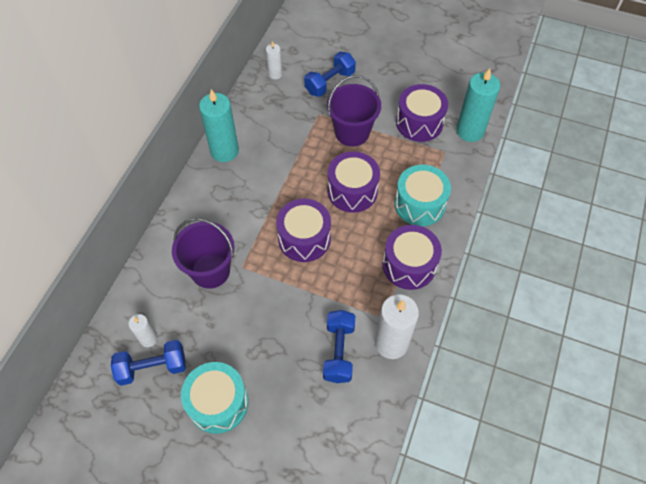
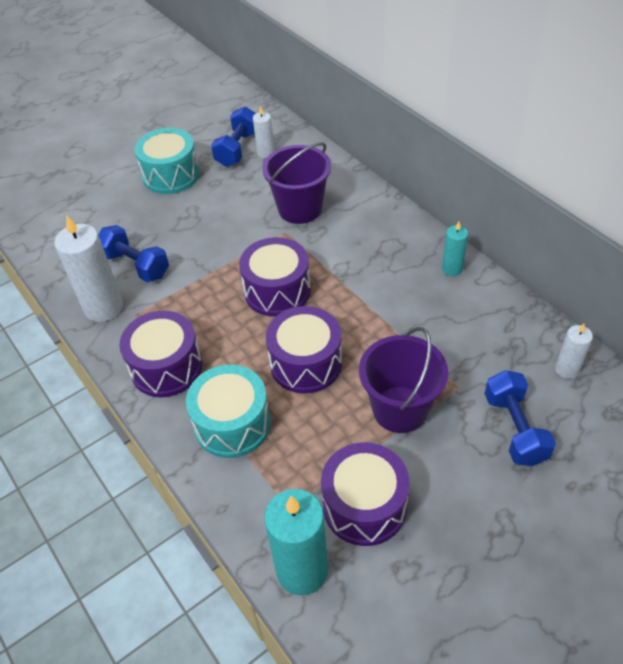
camera: 125 degrees right, 10 degrees down
turquoise candle [199,89,239,162] -> turquoise candle [442,222,468,276], size x0.53

